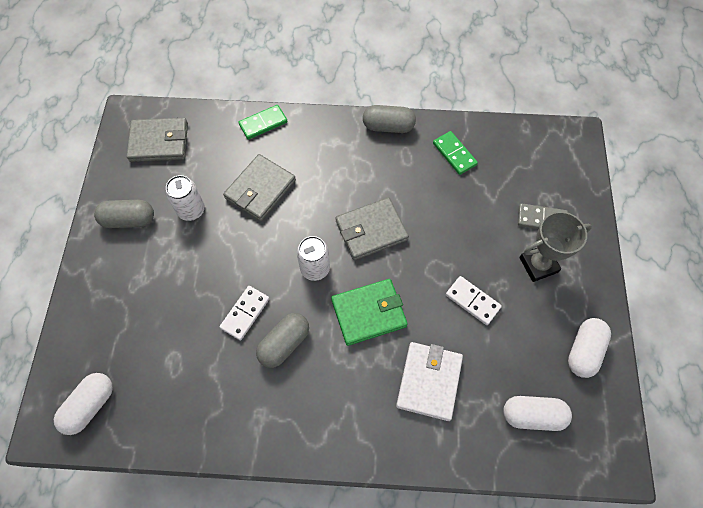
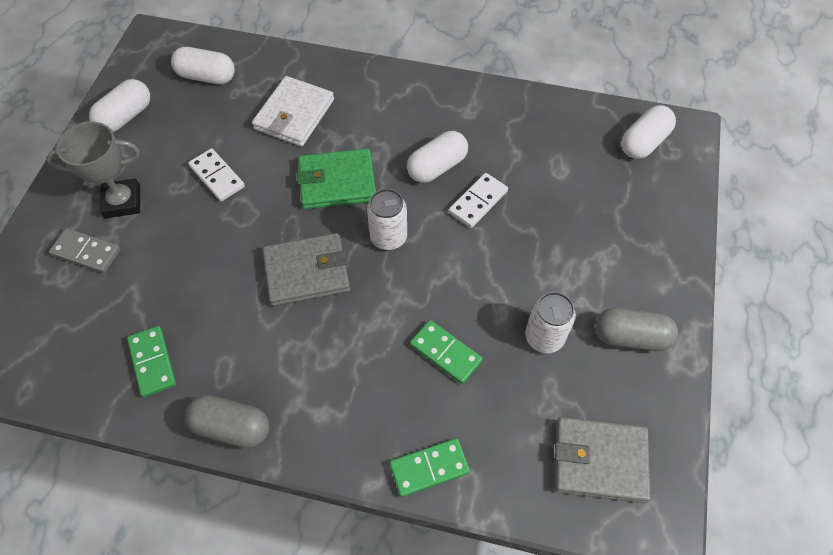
camera: 170 degrees left, 5 degrees down
grey wallet [223,154,296,221] -> green domino [410,320,483,384]
grey capsule [256,313,309,368] -> white capsule [407,131,468,183]

